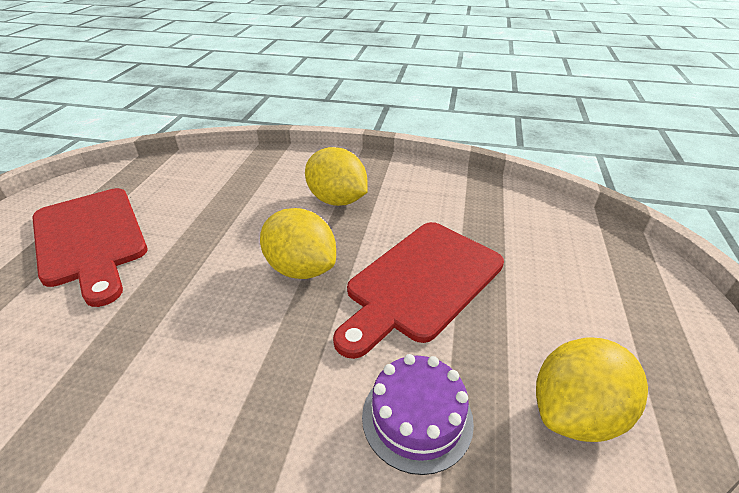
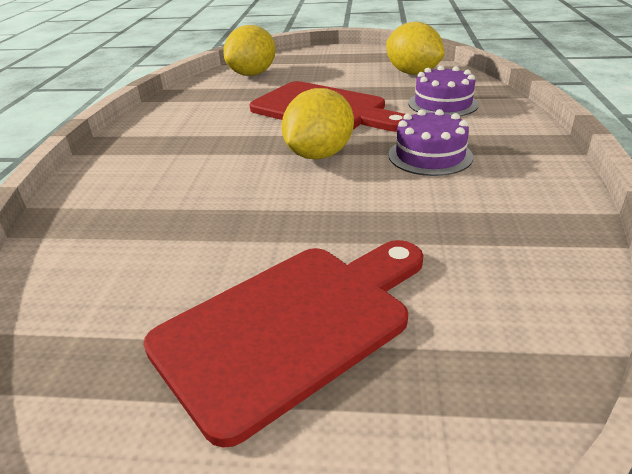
camera: 95 degrees left, 5 degrees down
yellow lemon [305,147,368,206] -> yellow lemon moved to [223,25,276,76]
none -> purple cake [388,109,473,176]

